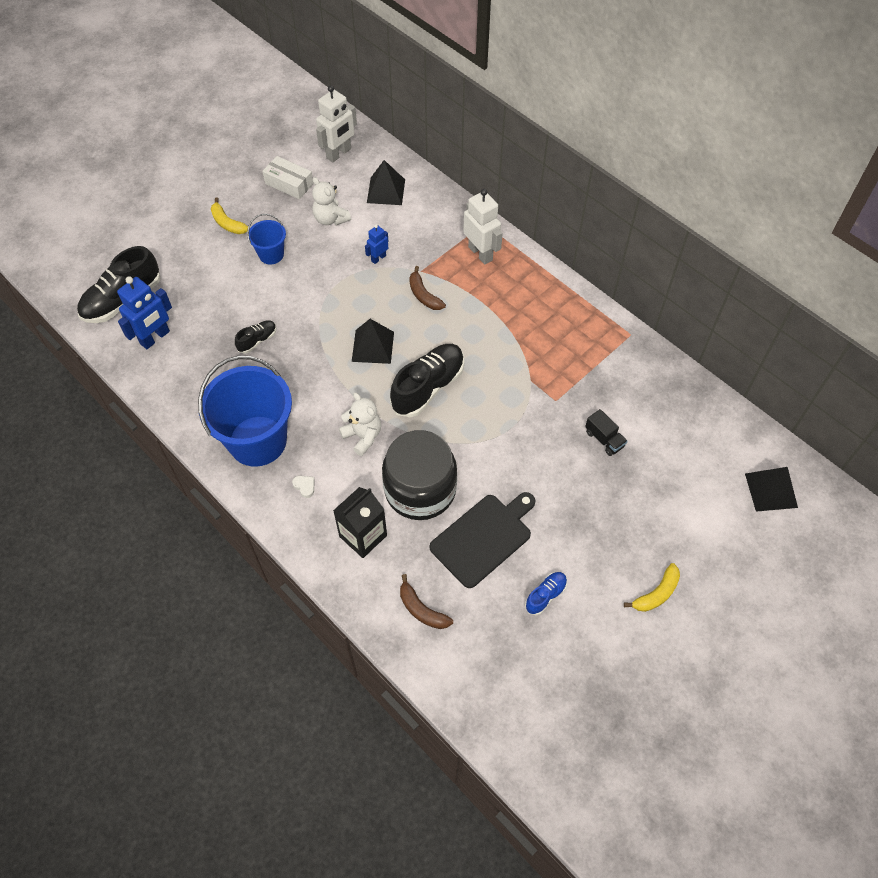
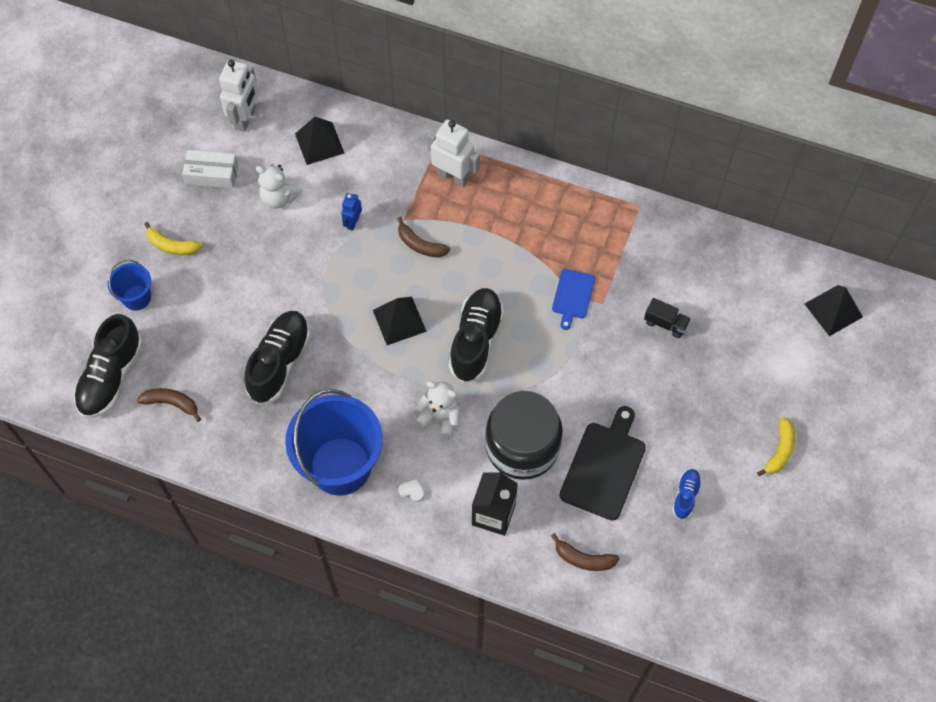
camera: 25 degrees left, 5 degrees up
blue robot [117,276,172,349] -> brown banana [137,388,201,422]
black shoe [235,320,276,354] -> black shoe [244,311,310,404], size x2.00
blue bucket [247,214,286,264] -> blue bucket moved to [108,260,151,310]
none -> blue cutting board [552,269,595,330]

